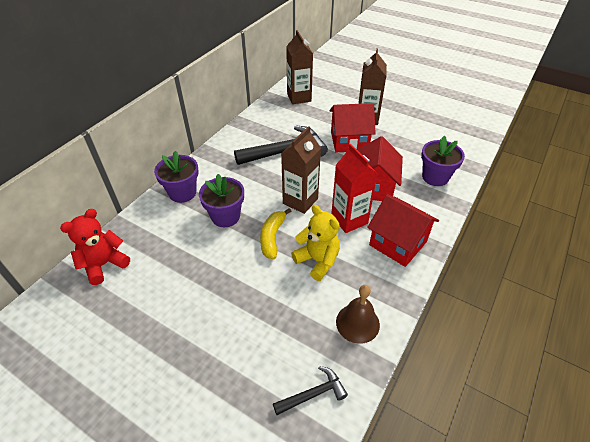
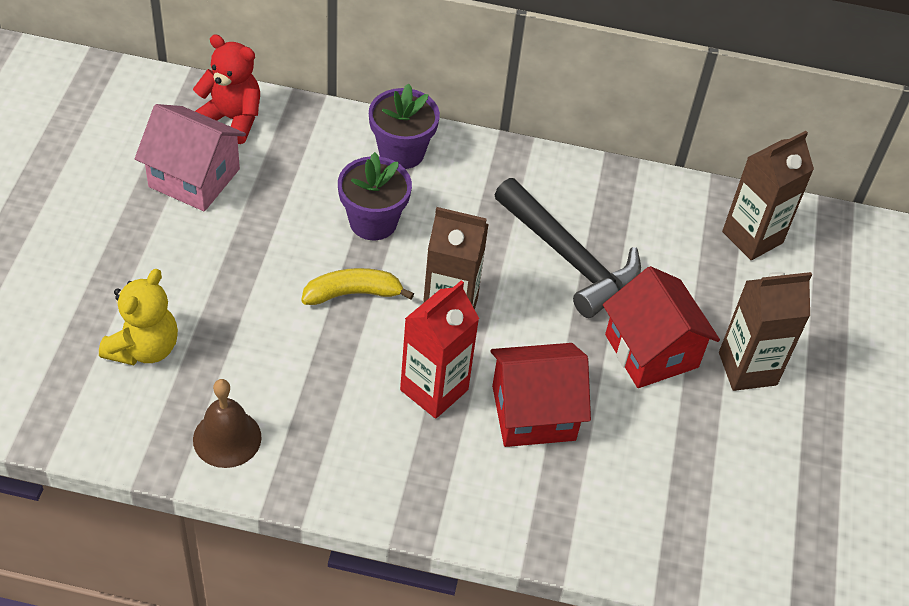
camera: 65 degrees right, 5 degrees up
black hammer [273,366,348,415] -> none
yellow teddy bear [291,205,340,281] -> yellow teddy bear moved to [99,269,178,365]
red house [367,194,439,267] -> none
purple flower pot [421,136,465,186] -> none
none -> pink house [135,104,246,211]

